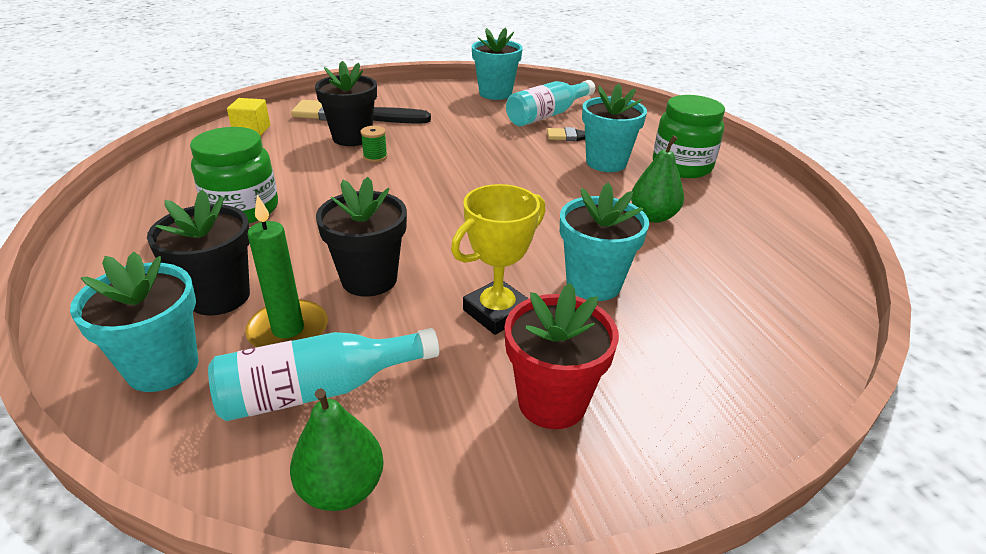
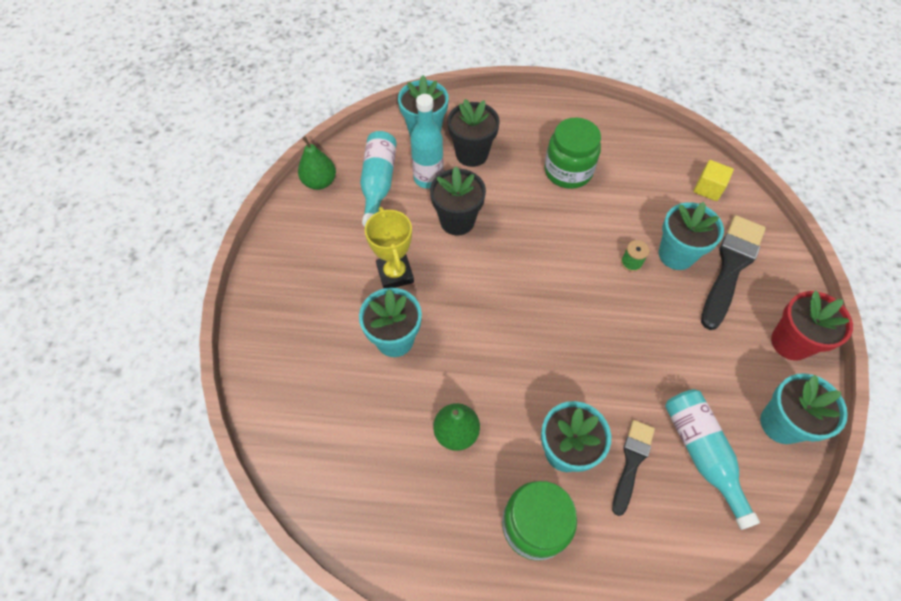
camera: 115 degrees right, 25 degrees up
green candle [245,194,328,347] -> turquoise bottle [410,94,444,189]
black flower pot [315,61,377,146] -> turquoise flower pot [659,202,724,270]
red flower pot [504,283,619,429] -> red flower pot moved to [771,291,853,361]

